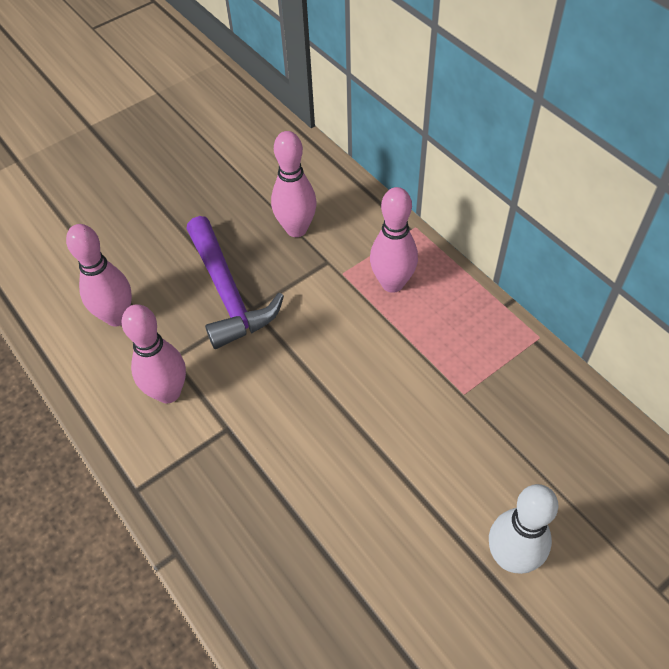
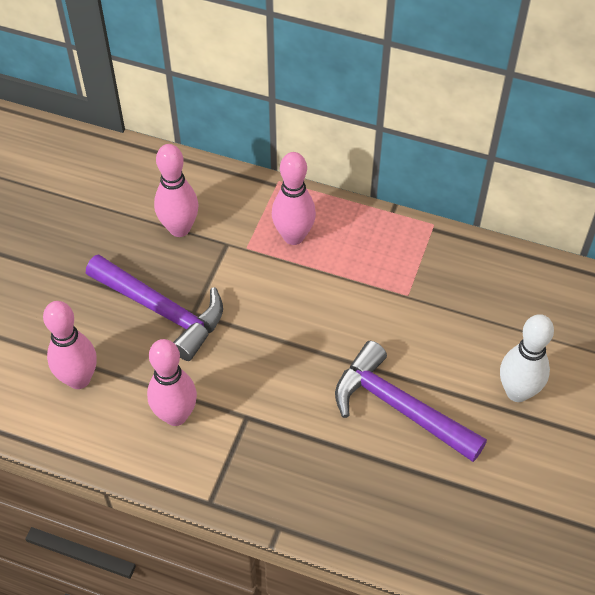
camera: 35 degrees left, 0 degrees up
none -> purple hammer [335,341,487,462]

